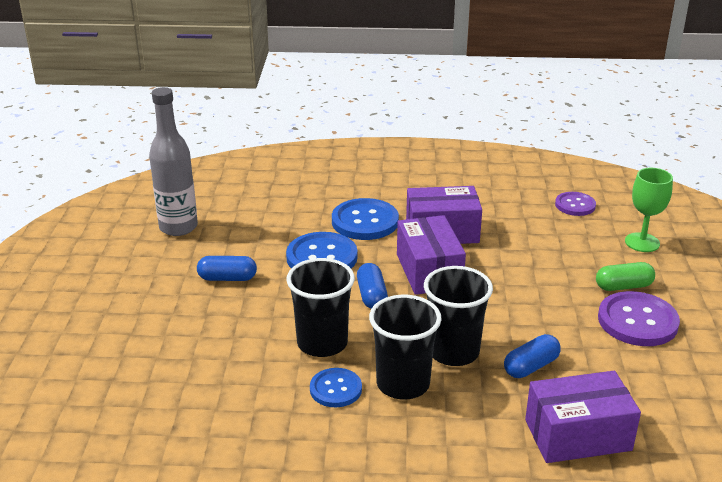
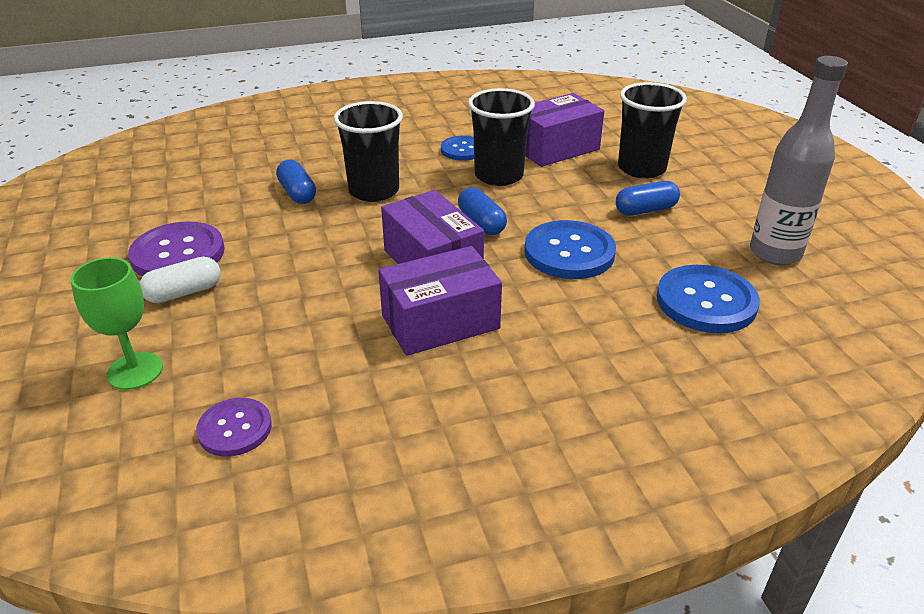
camera: 160 degrees right, 5 degrees up
blue button [332,198,399,240] -> blue button moved to [657,265,760,333]
black cup [369,295,442,399] -> black cup moved to [618,82,687,179]
blue capsule [504,334,561,378] -> blue capsule turned 60 degrees counterclockwise [276,160,316,204]
purple box [525,371,641,463] -> purple box moved to [525,93,604,167]
green capsule [596,262,655,291] -> white capsule [140,257,221,303]

